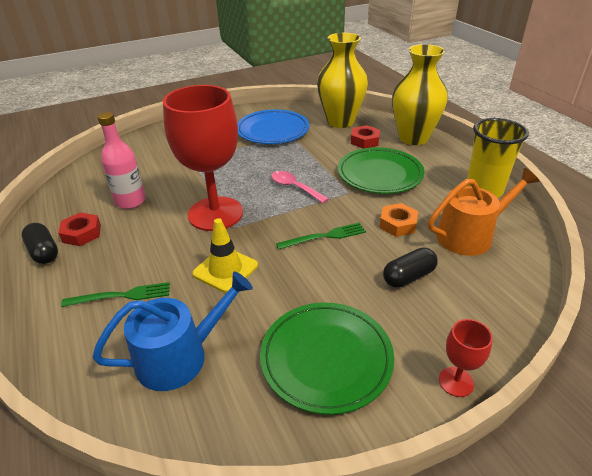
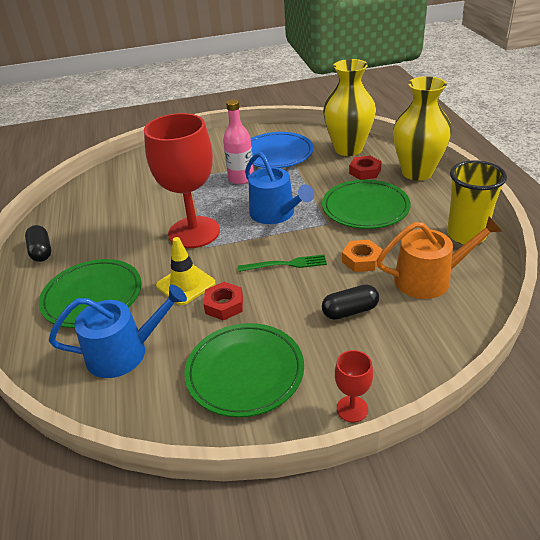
camera: 15 degrees right, 0 degrees up
red nut [58,212,101,246] -> red nut moved to [203,282,243,321]
green fork [61,282,170,307] -> green plate [39,259,142,328]
pink bottle [98,112,146,209] -> pink bottle moved to [223,99,254,184]
pink spoon [271,171,329,203] -> blue watering can [245,152,314,224]

